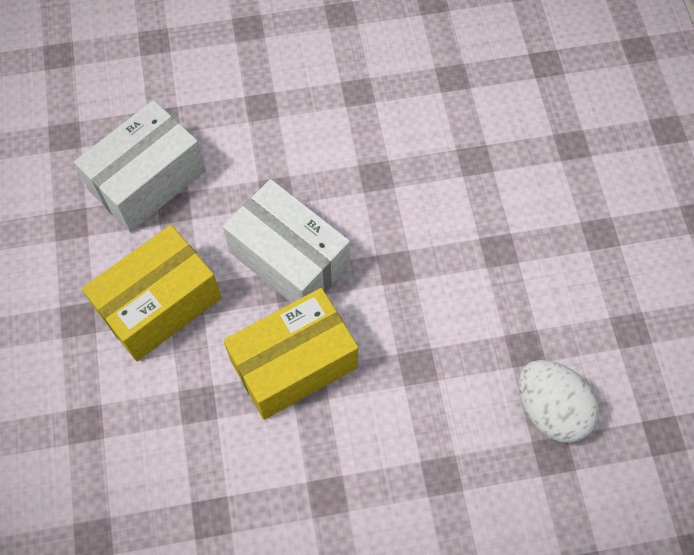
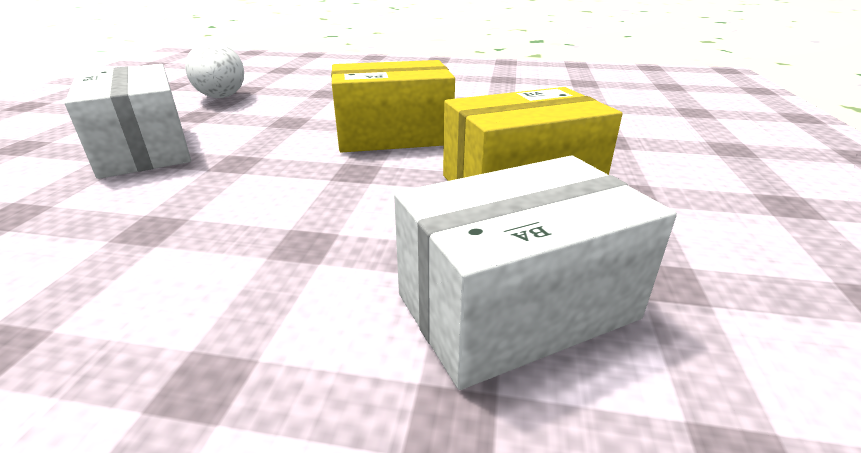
camera: 160 degrees left, 35 degrees down
white box [223,179,350,303] -> white box moved to [65,64,191,179]

